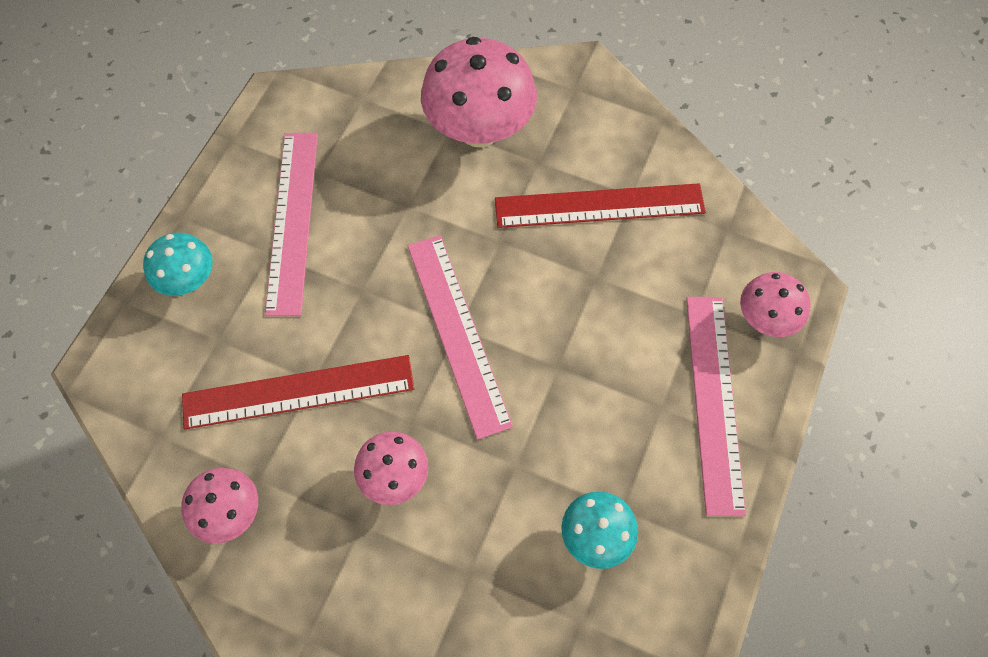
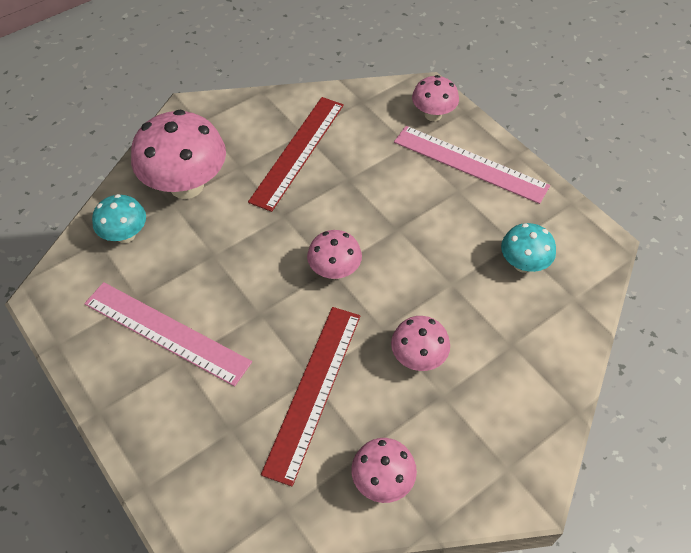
camera: 60 degrees left, 10 degrees down
turquoise mushroom [143,233,212,296] -> turquoise mushroom moved to [92,194,146,243]
pink ruler [408,235,513,439] -> pink mushroom [307,230,362,279]

